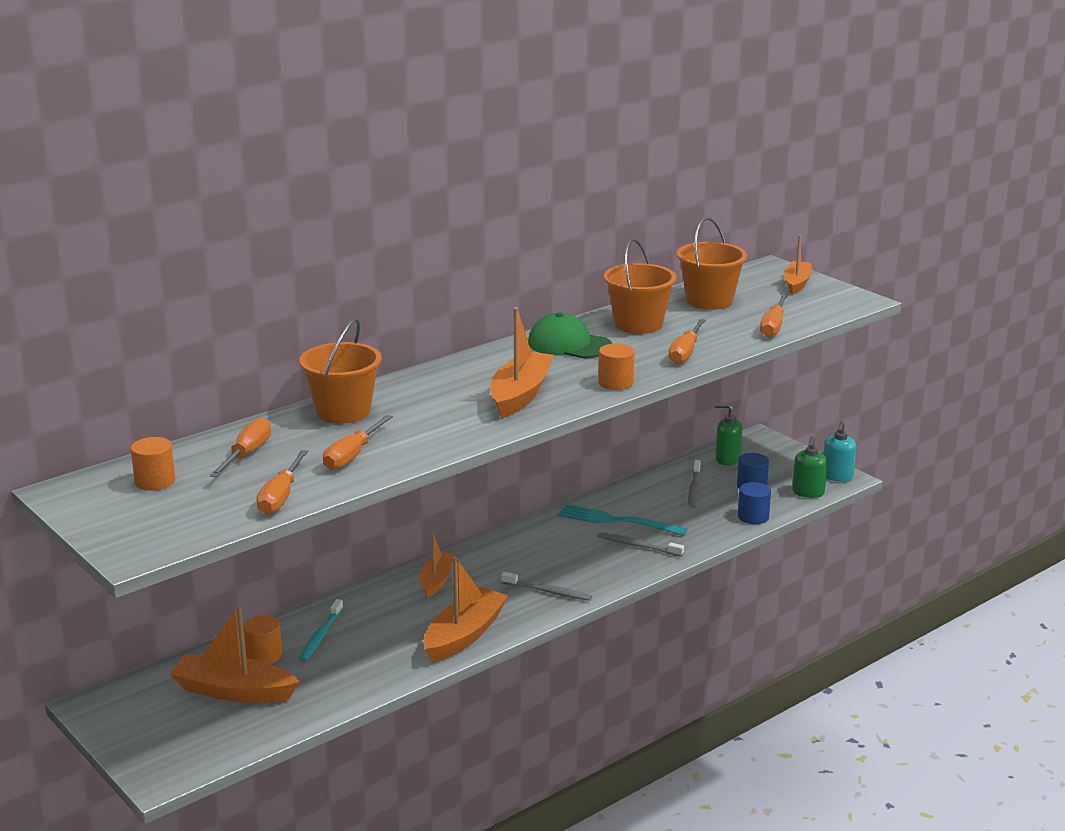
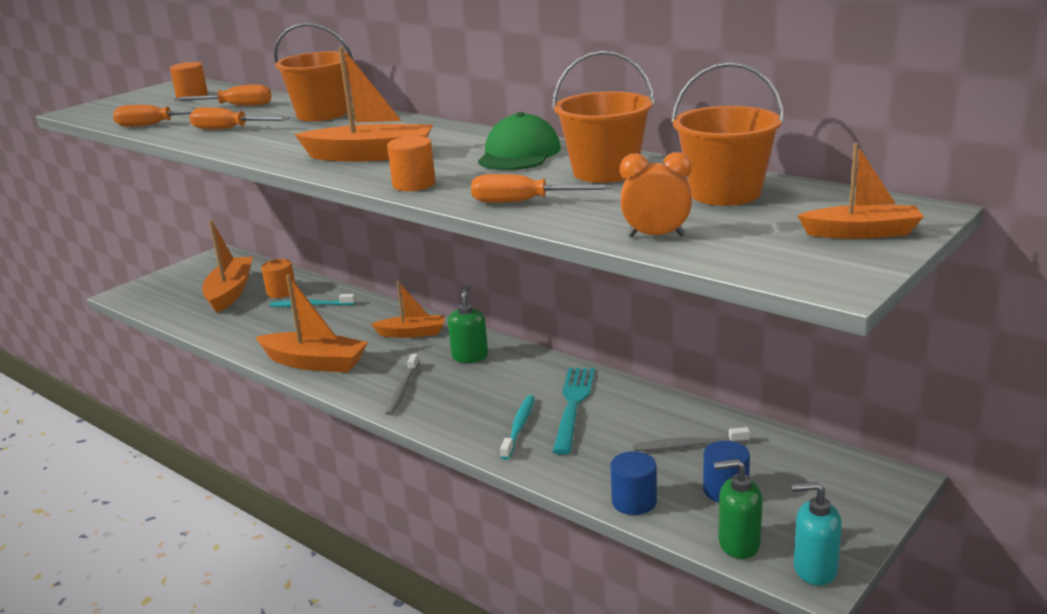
camera: 80 degrees right, 0 degrees up
grey toothbrush [598,532,684,557] -> turquoise toothbrush [500,395,535,460]
green soap dispenser [715,404,743,465] -> green soap dispenser moved to [448,285,488,363]
orange screwdriver [760,294,788,337] -> orange clock [620,152,692,237]

